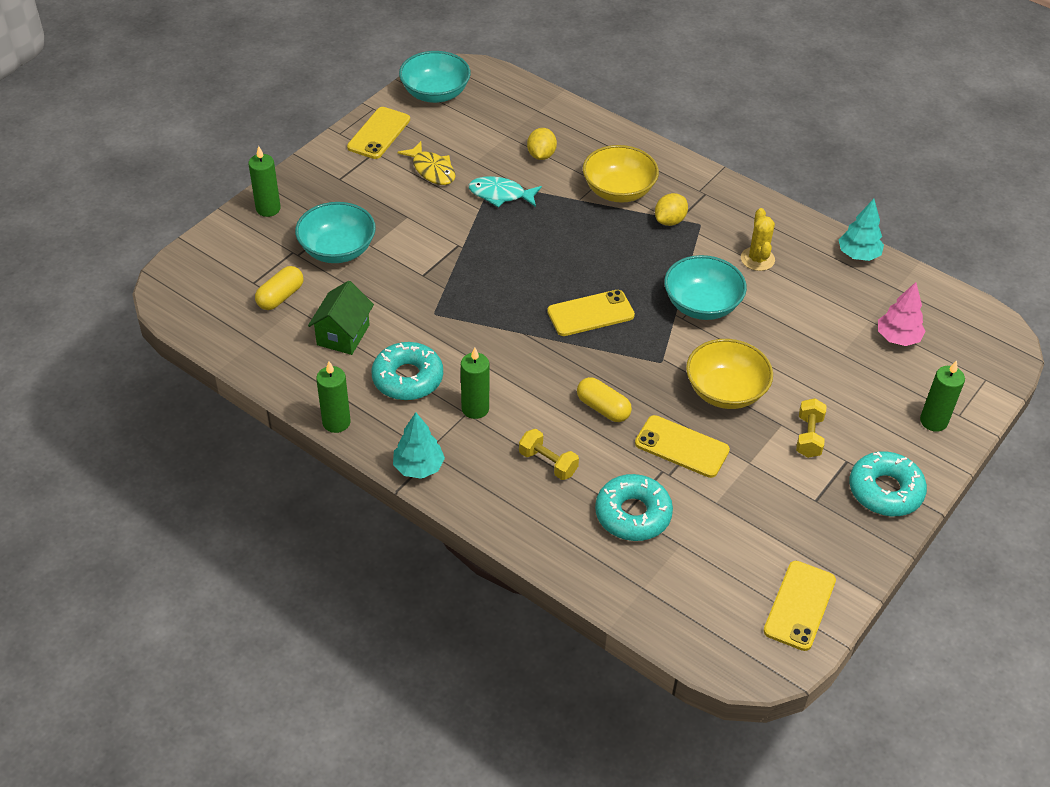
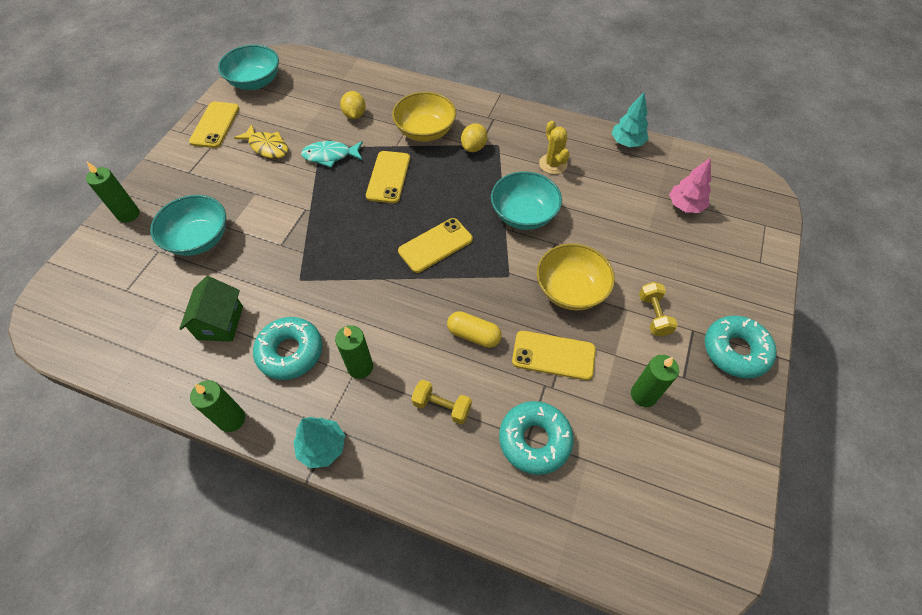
camera: 15 degrees left, 10 degrees up
yellow capsule [255,266,303,310] -> none
yellow phone [764,561,836,651] -> yellow phone moved to [366,151,410,203]
green candle [920,360,965,432] -> green candle moved to [631,355,679,407]

